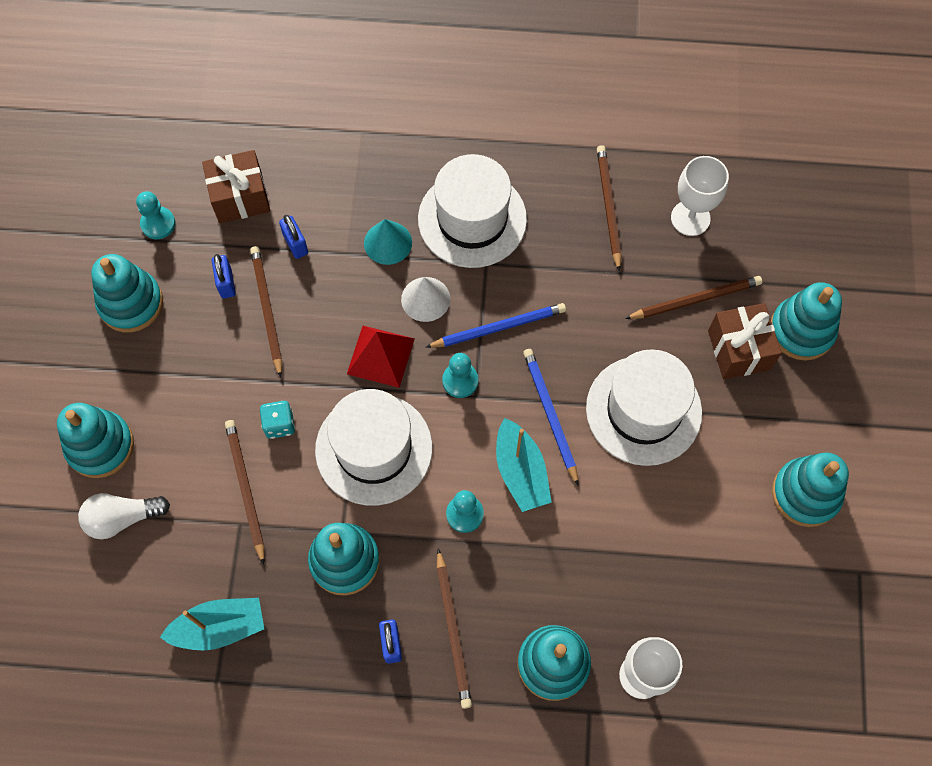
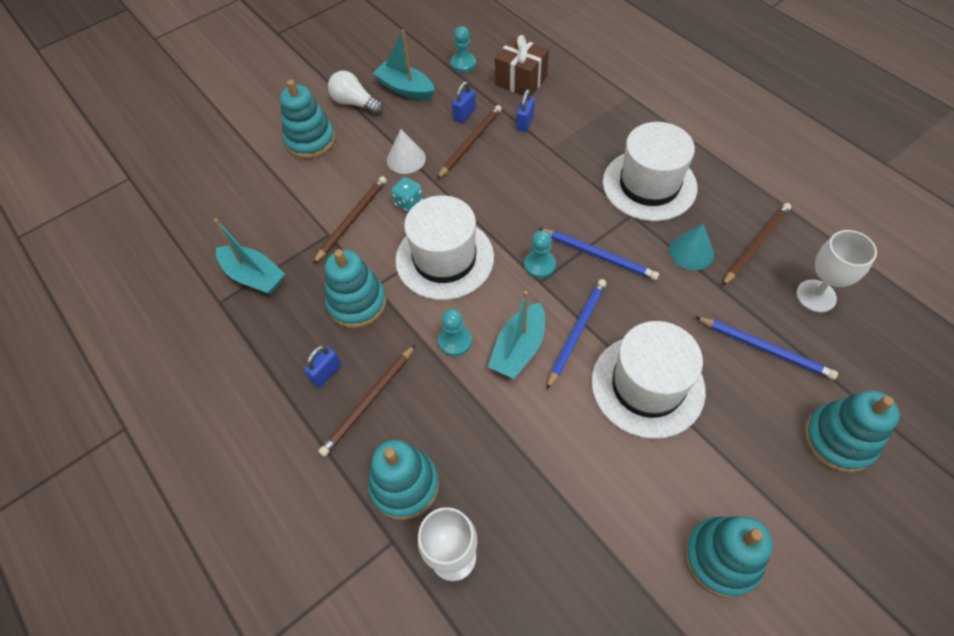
camera: 50 degrees right, 10 degrees down
white light bulb [78,493,170,539] -> white light bulb moved to [328,70,383,115]
turquoise stacking toy [91,254,163,332] -> turquoise boat [373,30,435,100]
red pyramid [347,326,415,388] -> none
turquoise cone [364,219,412,265] -> turquoise cone moved to [669,224,714,270]
white cone [401,277,450,322] -> white cone moved to [387,129,426,174]
brown pencil [625,276,762,319] -> blue pencil [696,317,838,380]
brown gift [708,303,782,379] -> none

